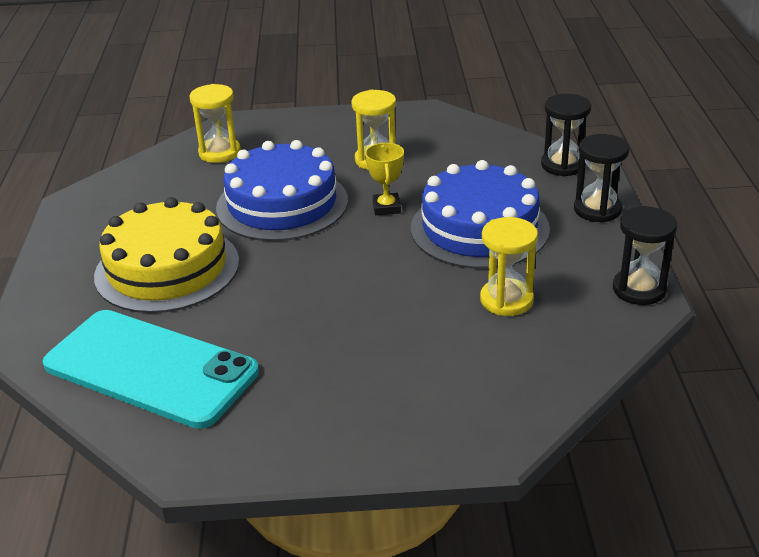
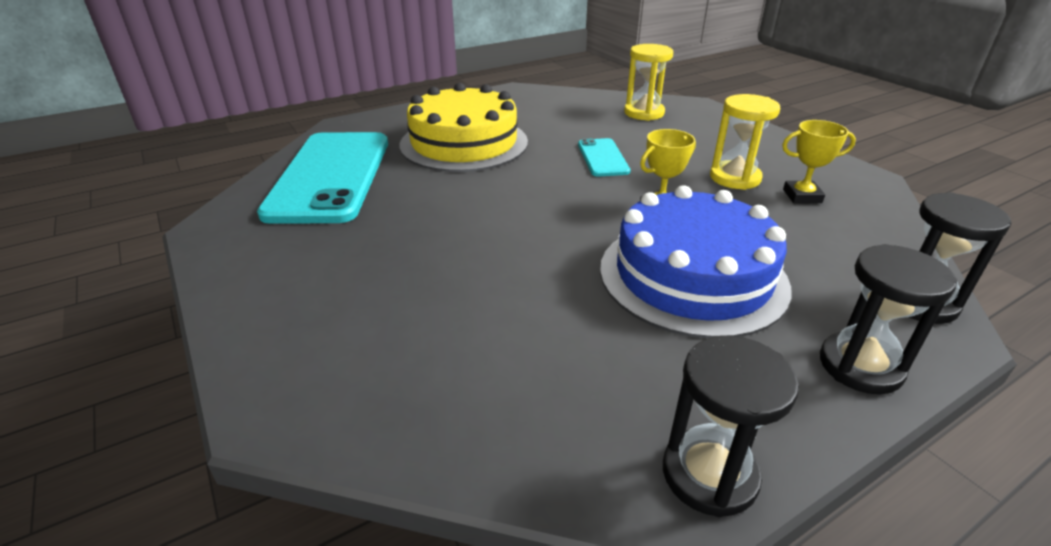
camera: 60 degrees right, 0 degrees up
blue cake [216,140,348,241] -> turquoise phone [578,138,630,176]
yellow hourglass [480,217,538,316] -> none
none -> yellow trophy [782,120,856,203]

